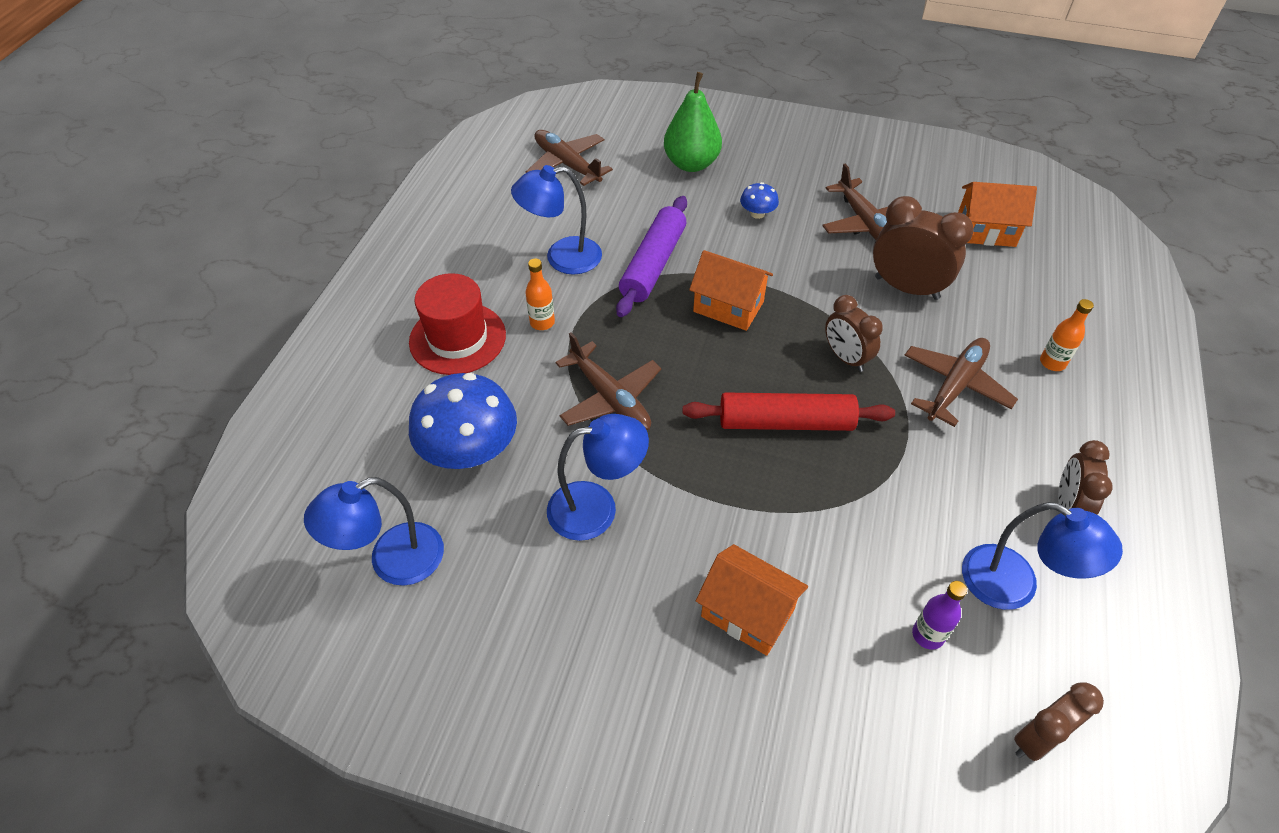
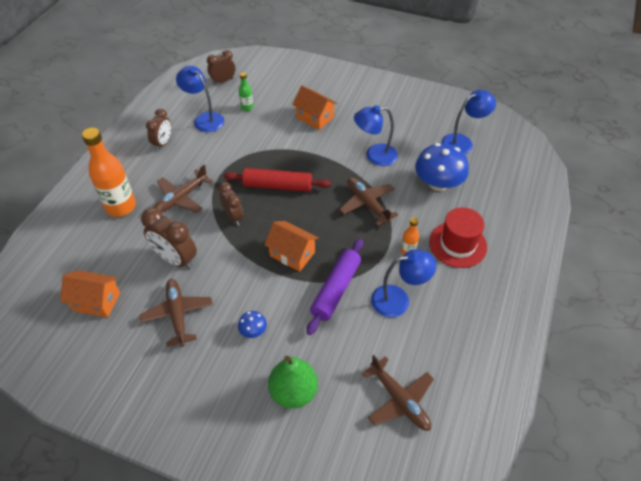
camera: 175 degrees left, 0 degrees up
purple bottle [912,581,967,650] -> green bottle [239,72,253,111]
orange bottle [1040,299,1094,371] -> orange bottle [82,128,136,217], size x2.11

